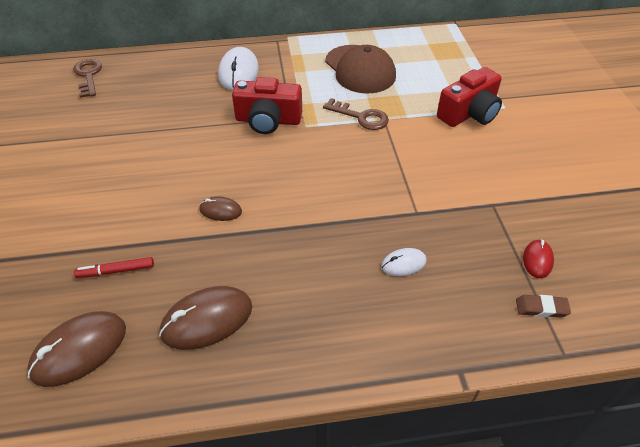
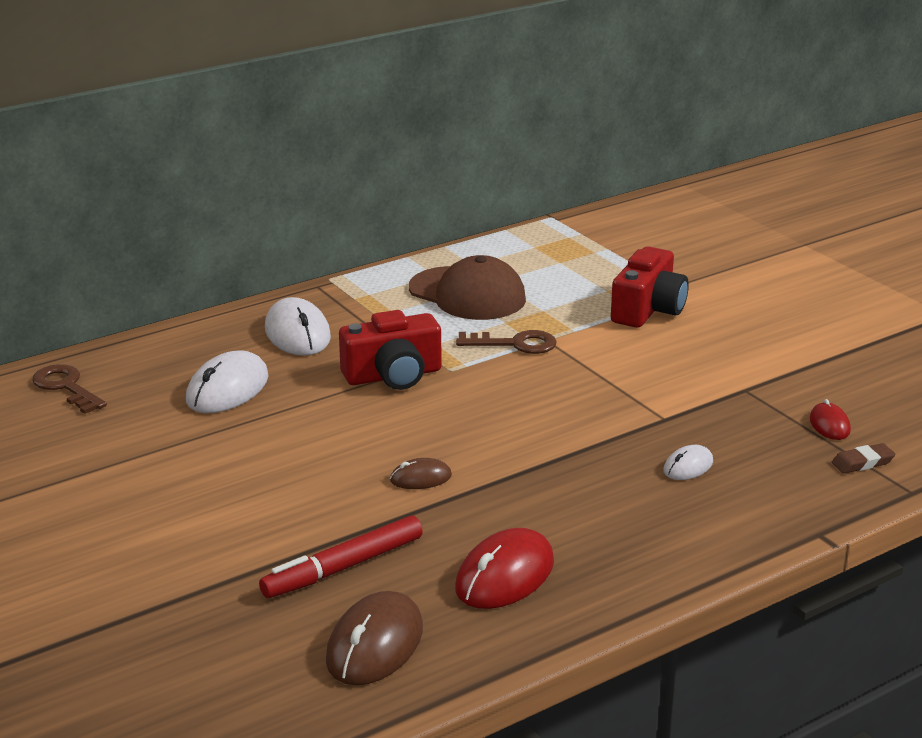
camera: 25 degrees left, 20 degrees down
red marker [74,257,154,278] -> red marker [259,515,423,598], size x1.67
brown mouse [159,286,252,350] -> red mouse [455,528,554,609]
none -> white mouse [186,350,268,413]

